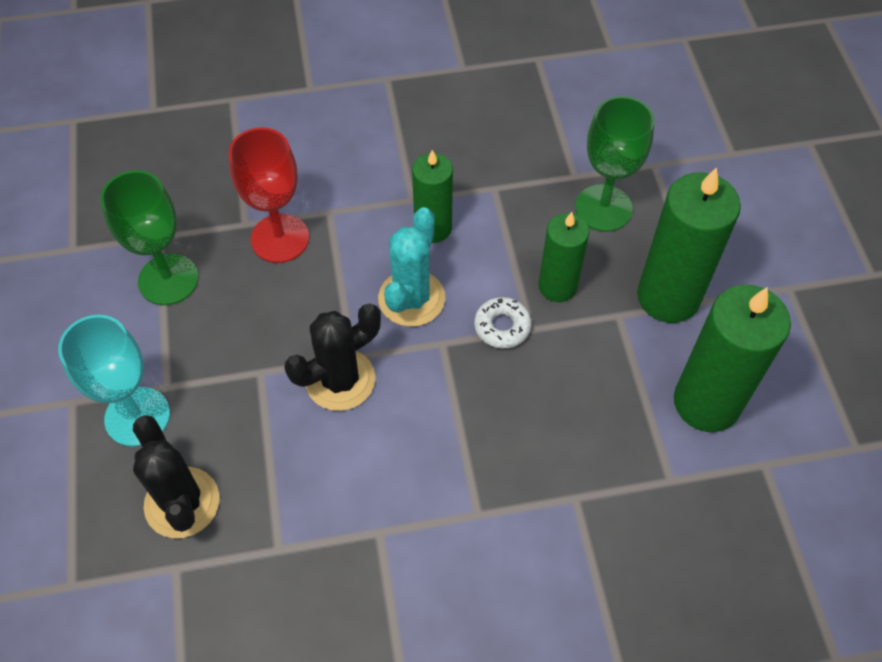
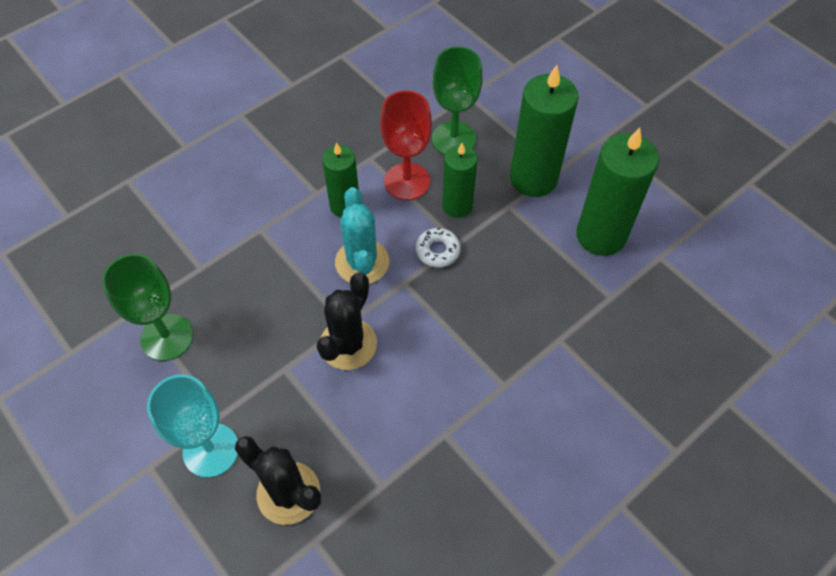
camera: 30 degrees left, 0 degrees up
red goblet [229,127,309,263] -> red goblet moved to [380,90,432,200]

